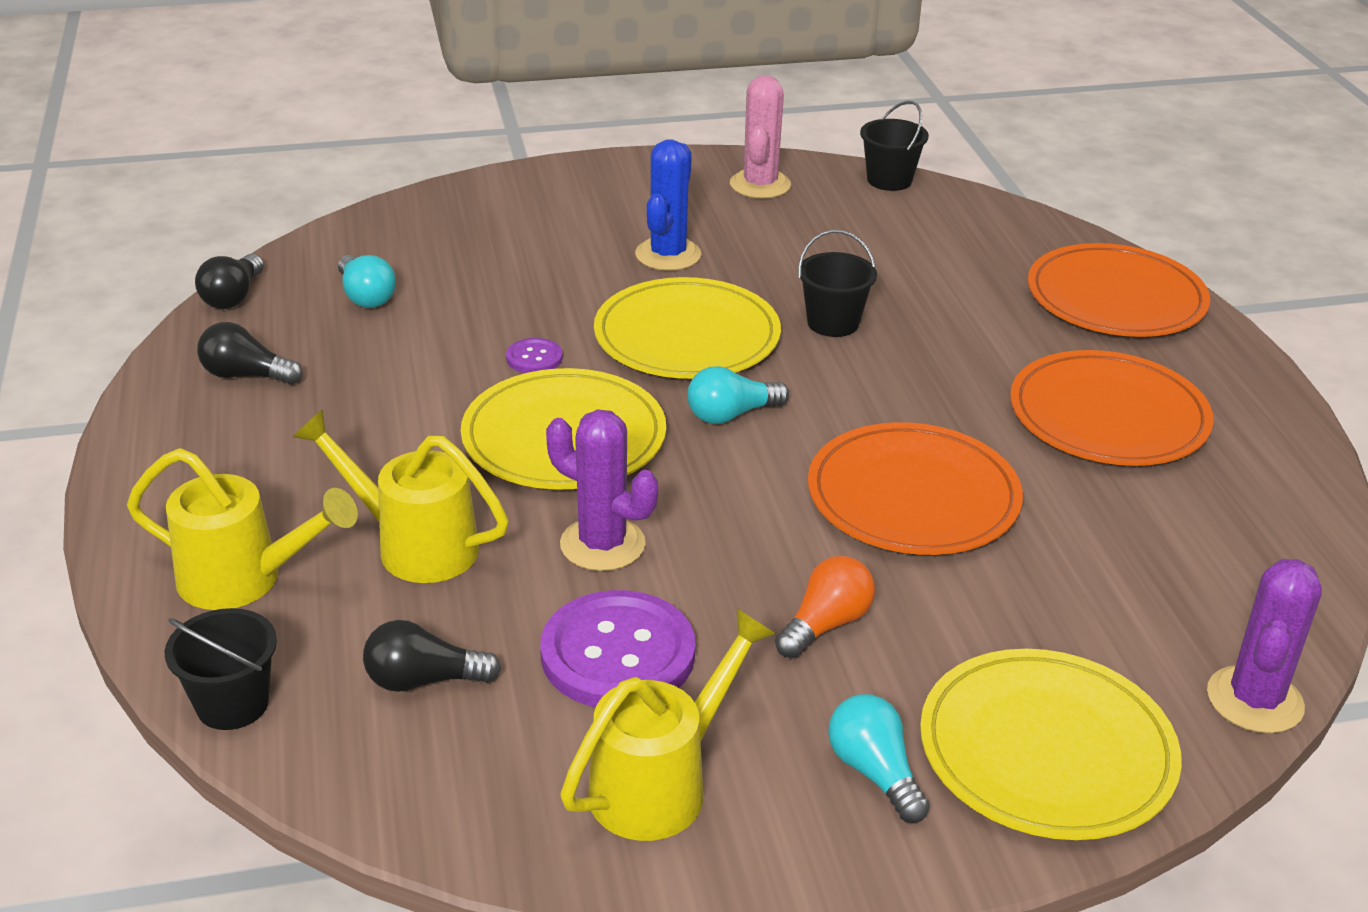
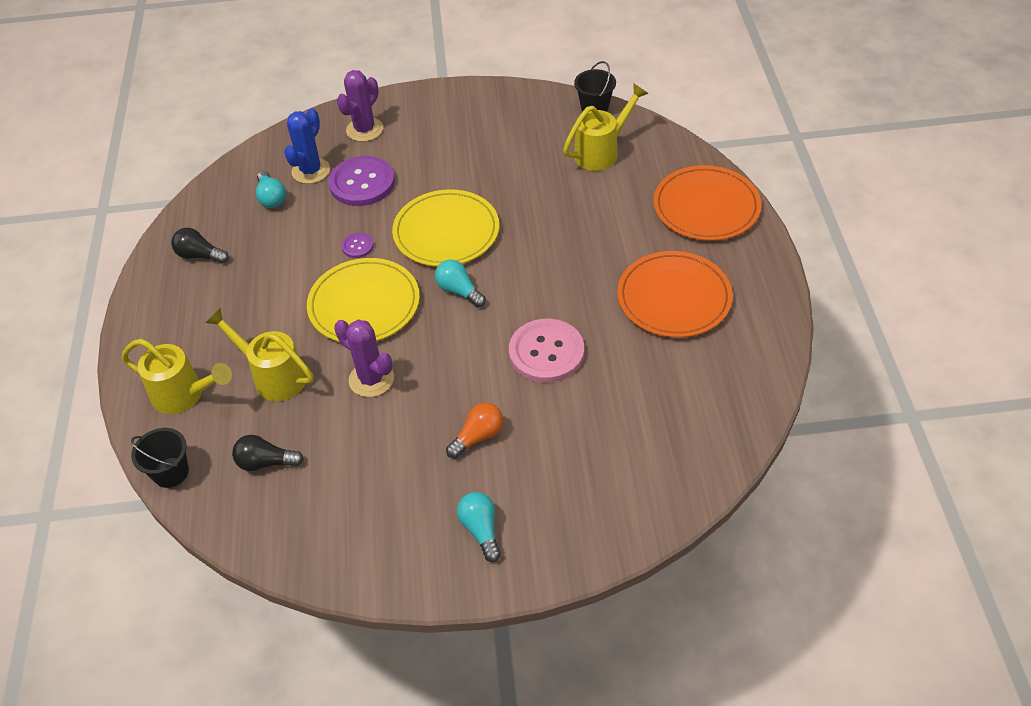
camera: 10 degrees right, 15 degrees up
black light bulb [195,254,264,309] -> none
purple button [540,590,695,707] -> purple button moved to [328,156,395,206]
yellow watering can [560,609,776,841] -> yellow watering can moved to [563,83,648,171]
blue cactus [635,139,701,271] -> blue cactus moved to [284,108,330,184]
turquoise light bulb [687,366,789,424] -> turquoise light bulb turned 60 degrees clockwise [435,260,486,307]
pink cactus [730,75,791,199] -> none
black bucket [798,230,877,337] -> none
orange plate [808,422,1023,555] -> pink button [509,319,584,383]
yellow plate [920,649,1182,840] -> none
purple cactus [1207,559,1322,733] -> purple cactus moved to [337,70,383,142]

